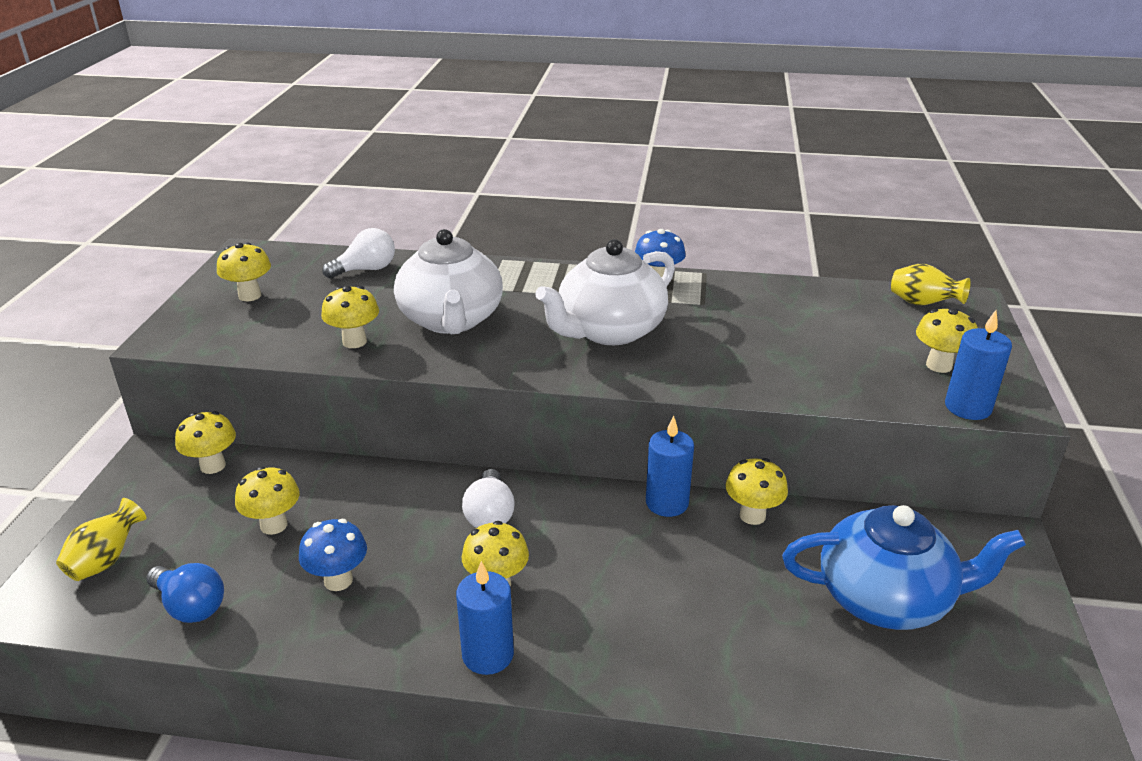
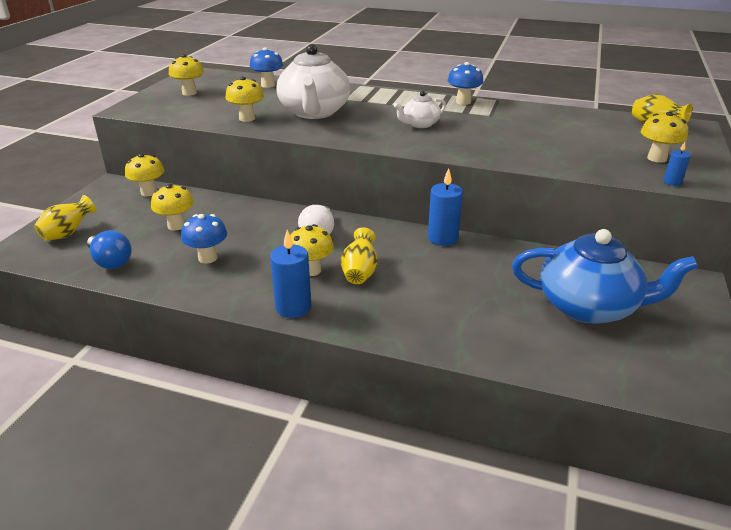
camera: 10 degrees right, 0 degrees up
white light bulb [322,228,395,279] -> blue mushroom [250,47,283,88]
white teapot [535,239,675,345] -> white teapot [394,91,446,128], size x0.49
yellow mushroom [725,458,788,525] -> none
blue candle [945,310,1012,420] -> blue candle [663,142,691,186], size x0.52
none -> yellow vase [341,227,378,284]

